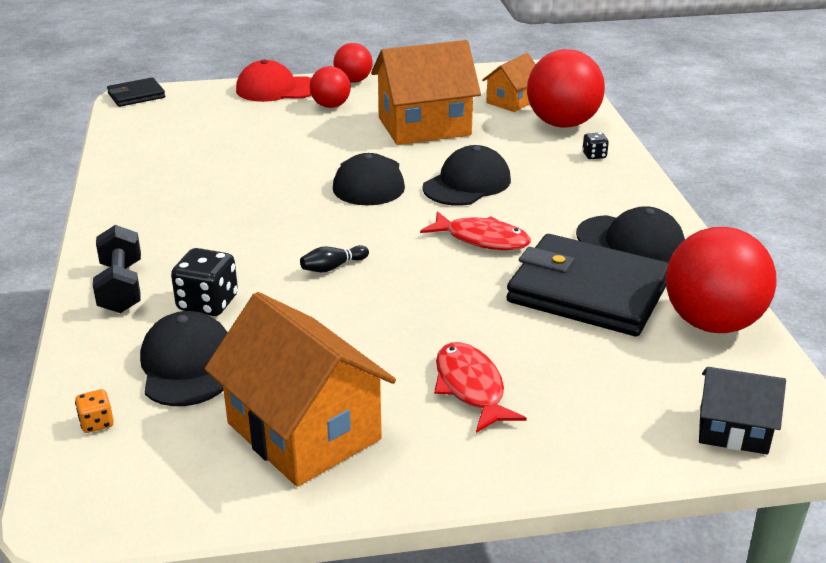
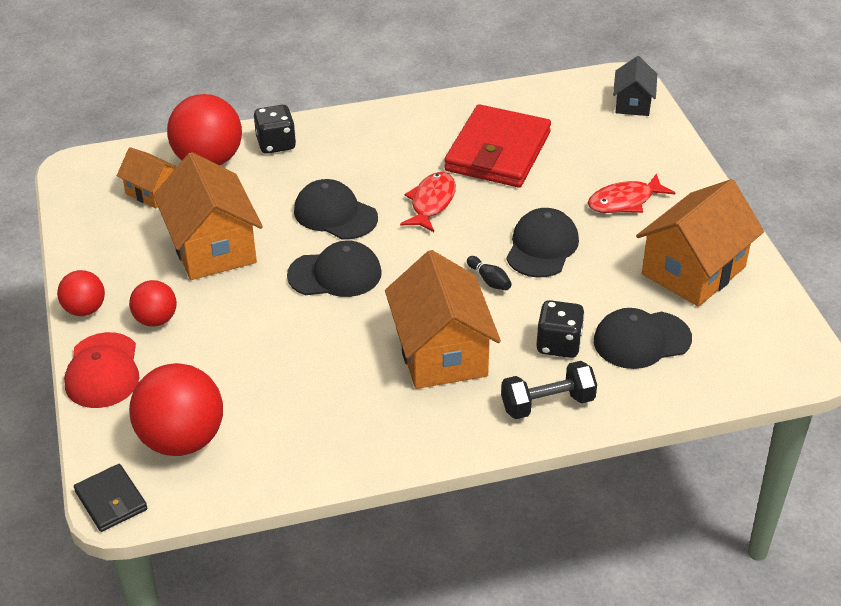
camera: 95 degrees left, 10 degrees up
orange dice [75,389,114,433] -> none
black wallet [506,234,668,336] -> red wallet [444,104,551,187]
black cap [576,206,685,263] -> black cap moved to [506,208,579,278]
black dice [582,133,609,159] -> black dice [254,105,296,154], size x1.90
red ball [666,227,777,333] -> red ball moved to [129,363,223,456]
none -> orange house [385,250,501,389]

